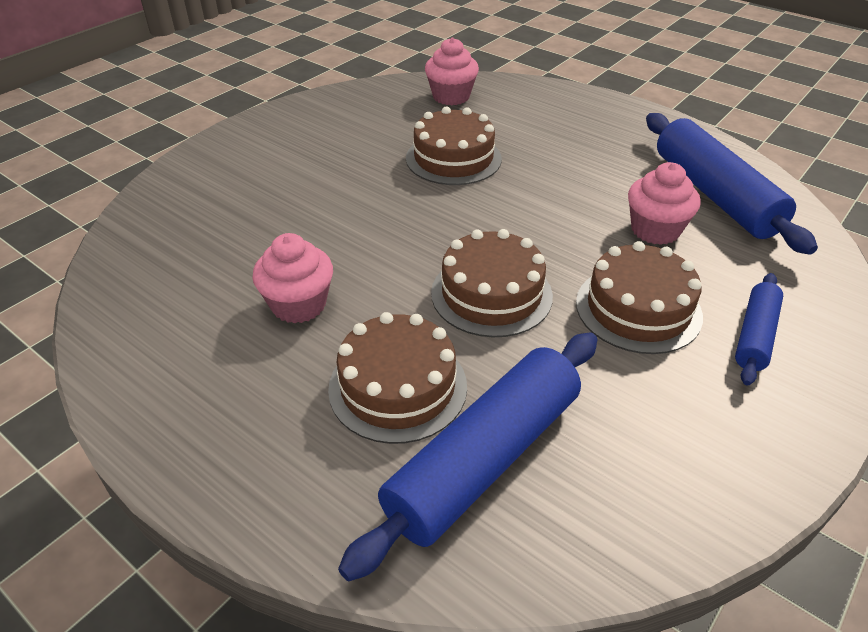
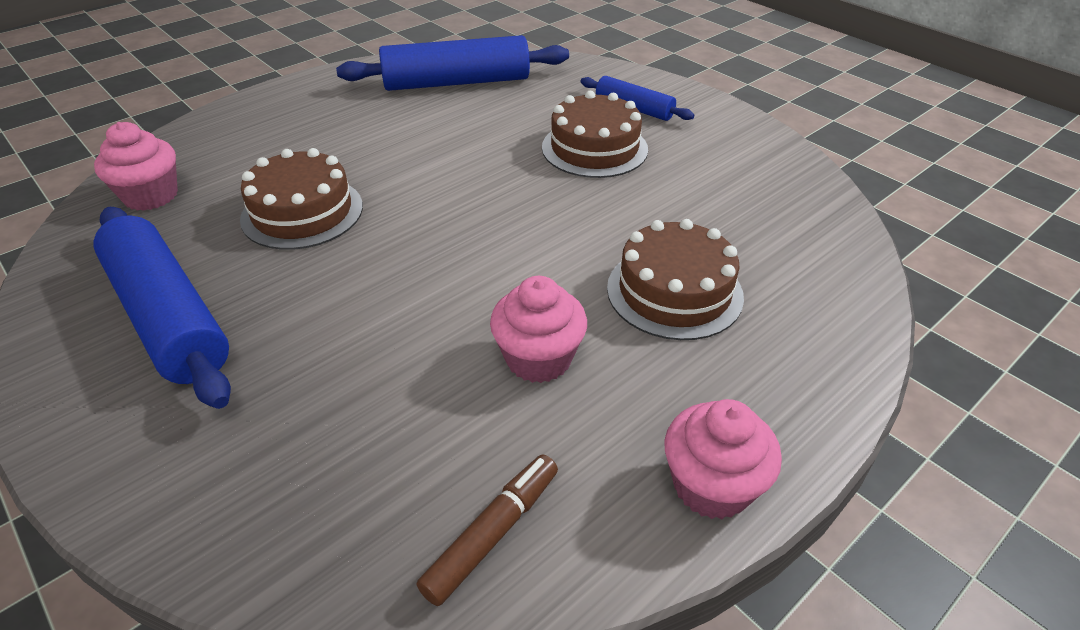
camera: 80 degrees left, 0 degrees up
blue rolling pin [338,332,598,581] -> blue rolling pin moved to [94,207,231,409]
brown cake [431,229,553,337] -> none
pink cupcake [628,162,701,245] -> pink cupcake moved to [664,399,782,519]
none -> brown marker [417,454,558,606]

